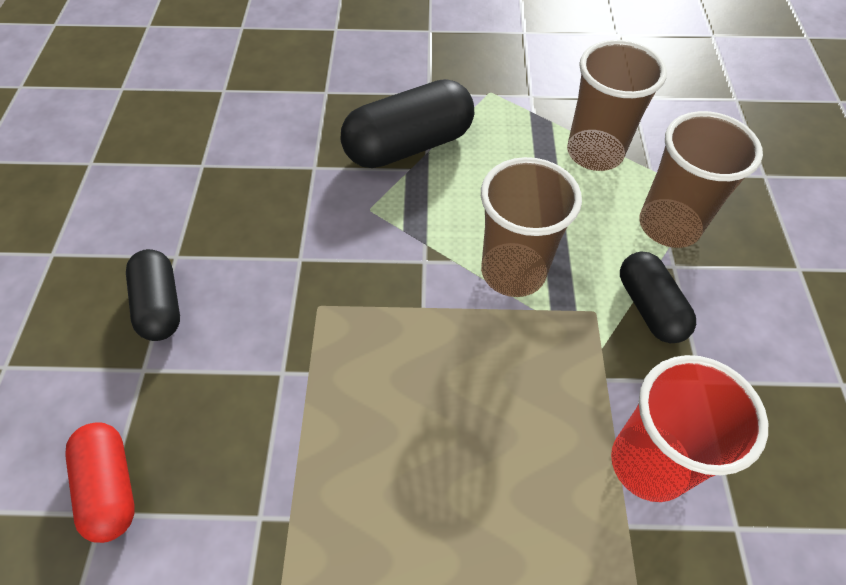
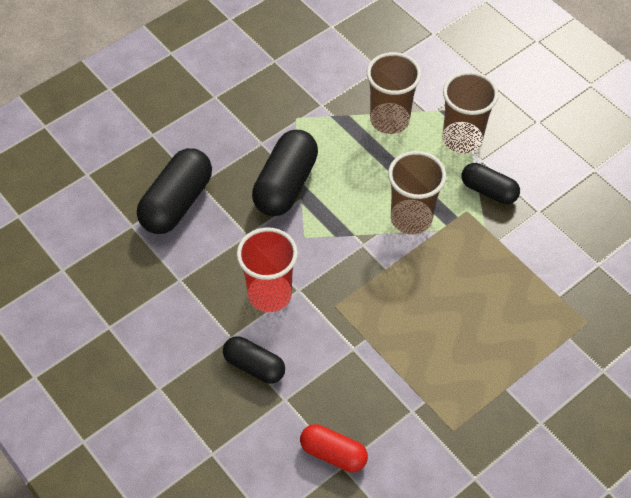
camera: 40 degrees left, 0 degrees up
red cup [611,355,768,502] -> red cup moved to [237,228,298,312]
none -> black capsule [137,148,212,234]

